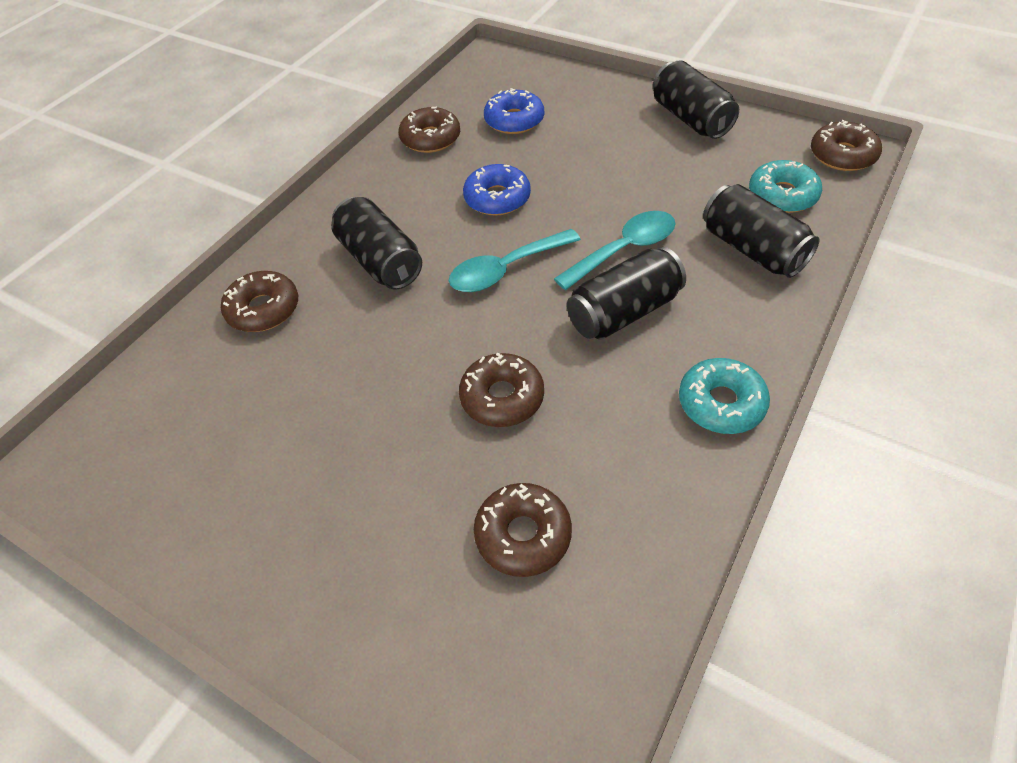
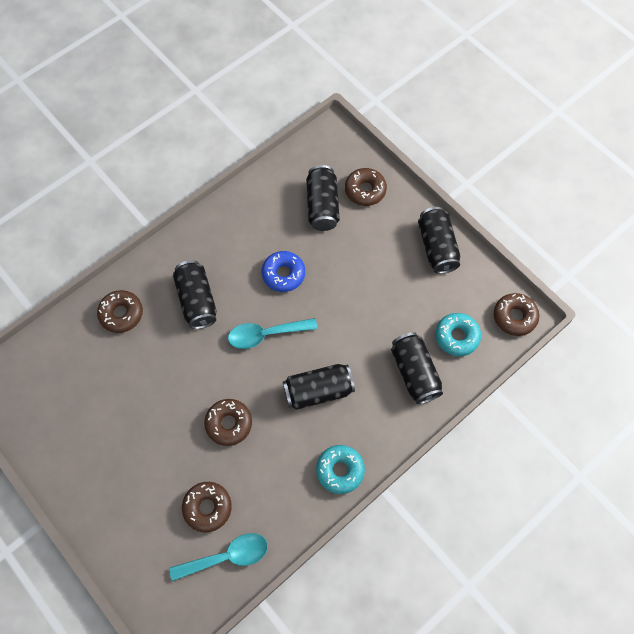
camera: 15 degrees right, 15 degrees up
brown donut [399,107,460,153] -> brown donut moved to [345,168,387,206]
blue donut [484,88,544,134] -> black can [306,165,340,231]
turquoise spoon [554,211,675,290] -> turquoise spoon moved to [169,533,268,581]

